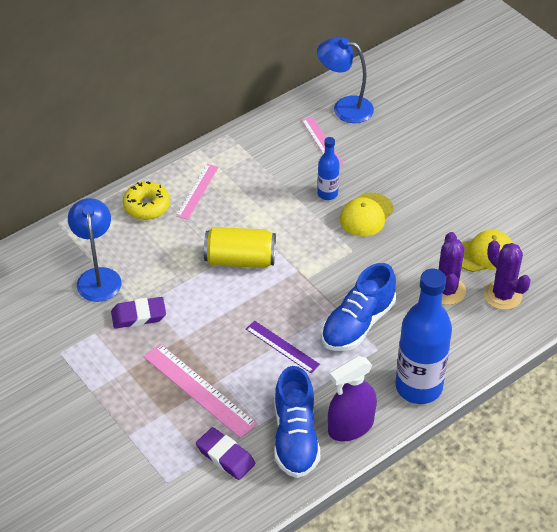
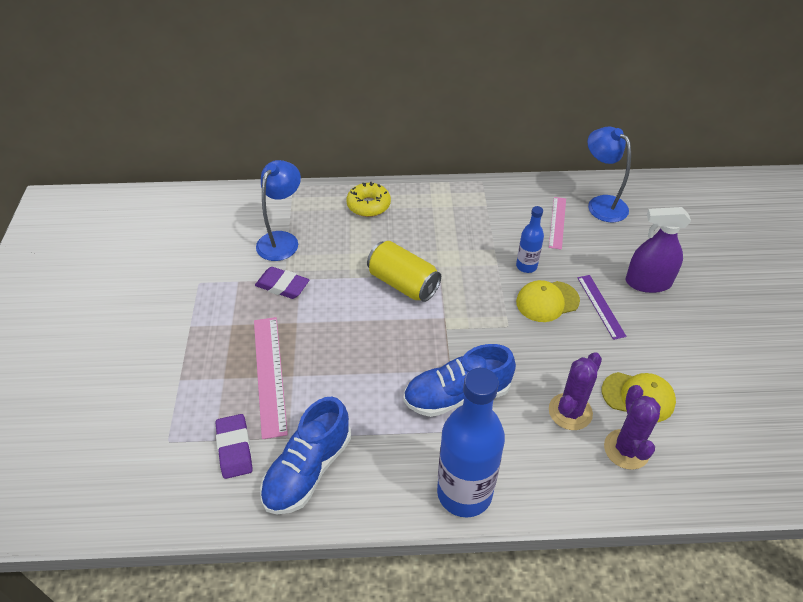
camera: 35 degrees right, 0 degrees up
pink ruler [176,164,219,220] -> none
purple ruler [246,321,320,373] -> purple ruler moved to [577,275,627,340]
purple spray bottle [328,356,377,441] -> purple spray bottle moved to [626,207,691,293]

